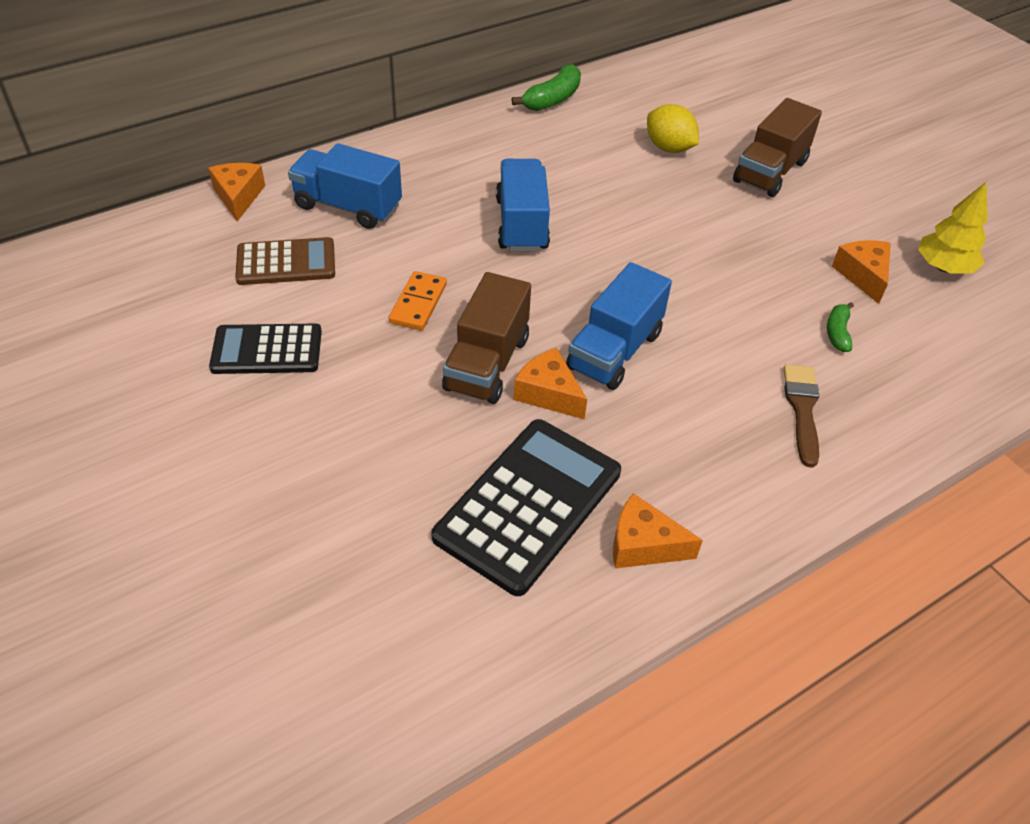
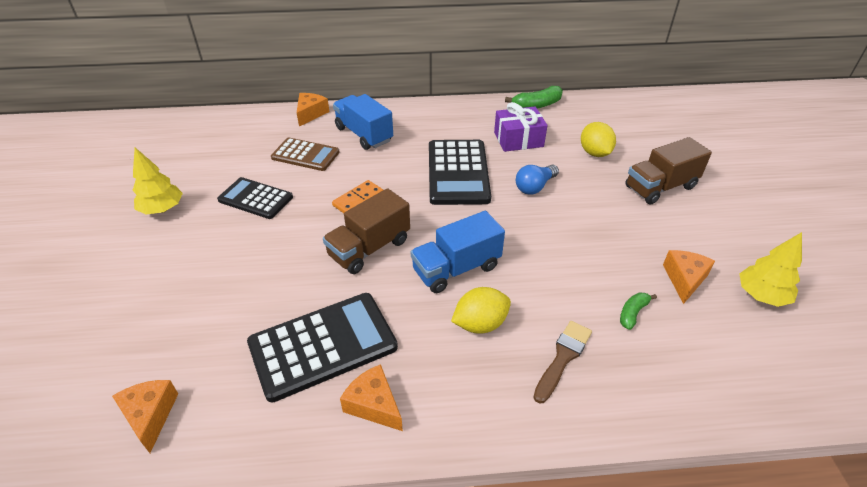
camera: 30 degrees right, 5 degrees down
blue truck [496,159,550,251] -> black calculator [429,140,491,205]
orange cheese [514,348,587,419] -> orange cheese moved to [112,380,178,453]
none -> yellow tree [133,148,183,215]
none -> yellow lemon [451,287,511,334]
none -> purple gift [494,102,547,152]
none -> blue light bulb [516,165,559,195]

